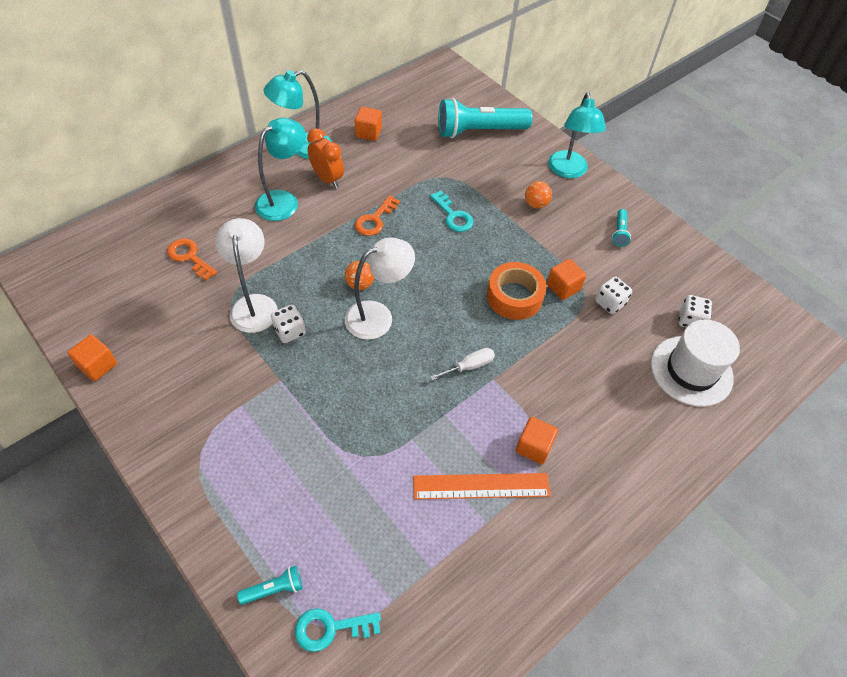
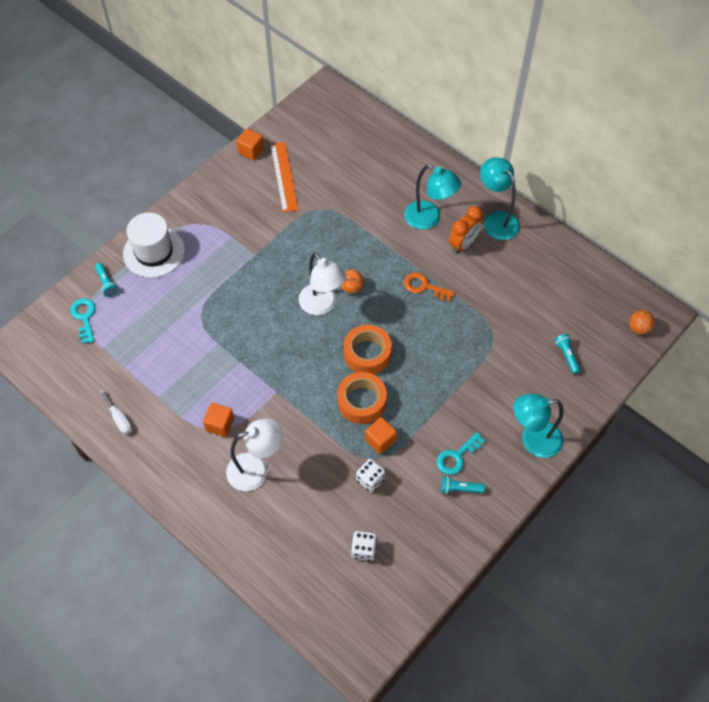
camera: 85 degrees right, 5 degrees up
orange key [167,239,217,280] -> none
white lamp [215,218,278,333] -> white lamp moved to [226,419,282,491]
white dice [271,304,306,343] -> none
orange cube [355,107,382,141] -> none
orange ruler [413,473,551,499] -> orange ruler moved to [270,142,299,212]
turquoise key [430,191,473,232] -> turquoise key moved to [437,432,485,475]
white screwdriver [430,348,495,381] -> white screwdriver moved to [100,389,132,434]
turquoise flashlight [438,98,532,138] -> turquoise flashlight [555,334,580,374], size x0.43
orange ball [525,181,552,209] -> orange ball moved to [629,310,655,335]
white hat [651,319,740,407] -> white hat moved to [123,213,185,278]
none -> orange tape [344,325,392,374]

